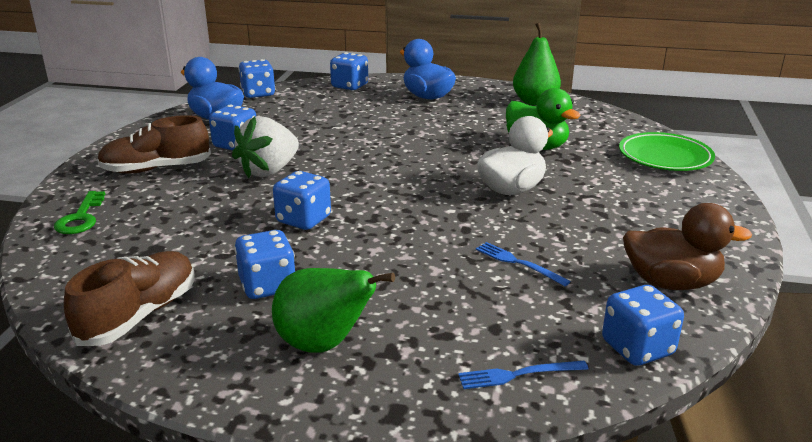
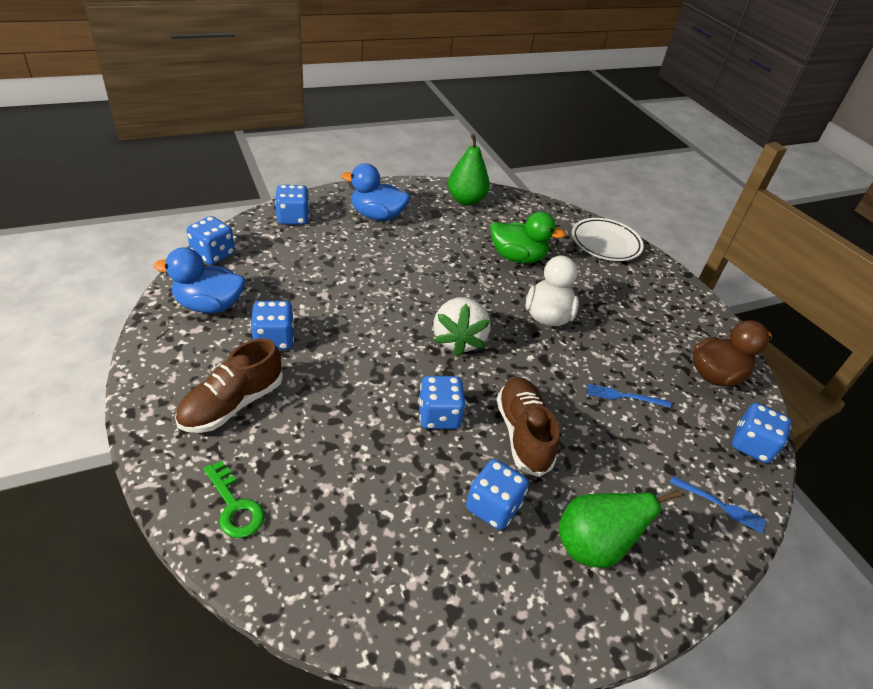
camera: 40 degrees left, 15 degrees up
brown shoe [64,251,195,346] -> brown shoe moved to [497,377,559,477]
white strawberry [232,116,299,178] -> white strawberry moved to [433,297,491,357]
blue fork [458,361,588,389] -> blue fork turned 105 degrees counterclockwise [670,476,766,533]
green plate [619,132,715,171] -> white plate [572,218,644,261]

